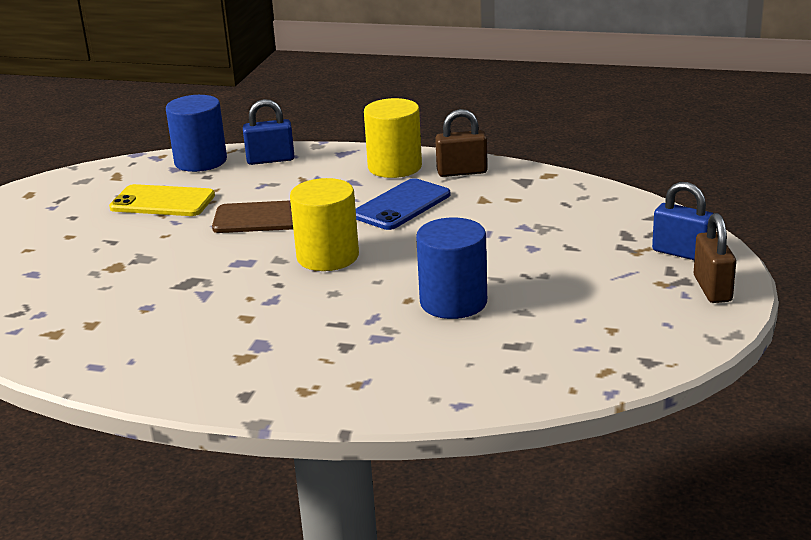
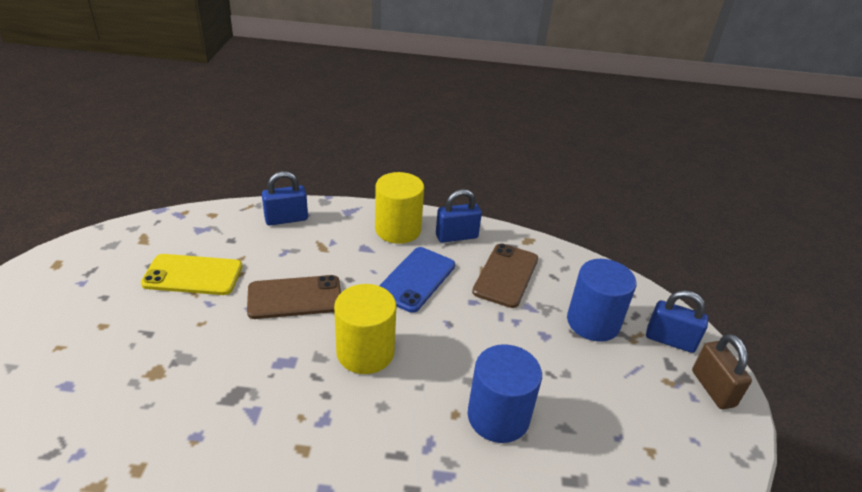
camera: 15 degrees left, 10 degrees up
blue cylinder [166,95,227,172] -> blue cylinder moved to [567,259,637,342]
brown padlock [435,109,488,177] -> blue padlock [436,189,482,243]
none -> brown phone [472,244,538,308]

